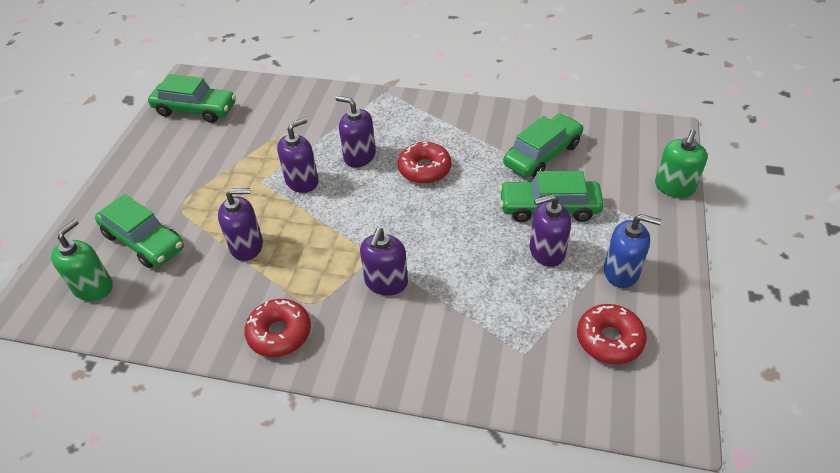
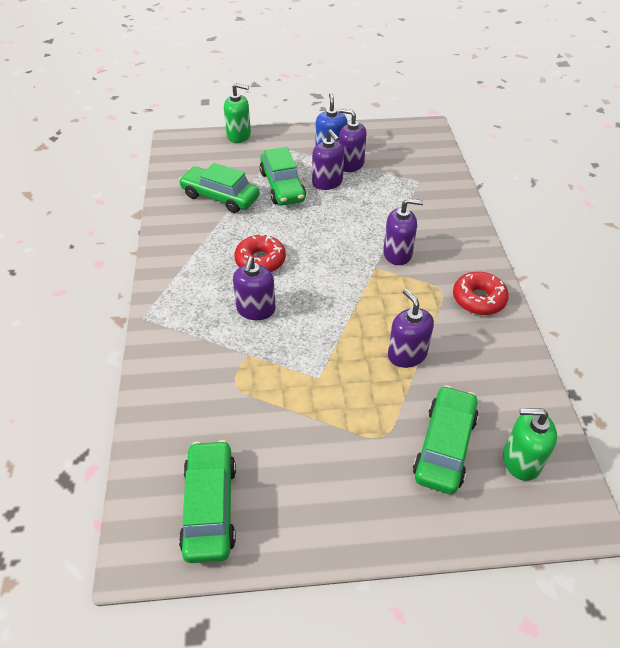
camera: 110 degrees left, 0 degrees up
purple soap dispenser [277,118,319,193] -> purple soap dispenser moved to [339,109,366,172]
red donut [577,304,647,364] -> none

